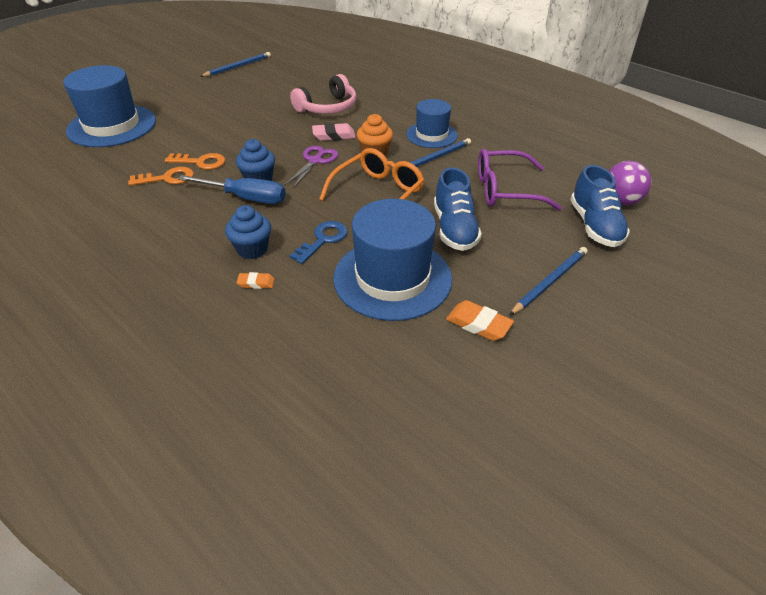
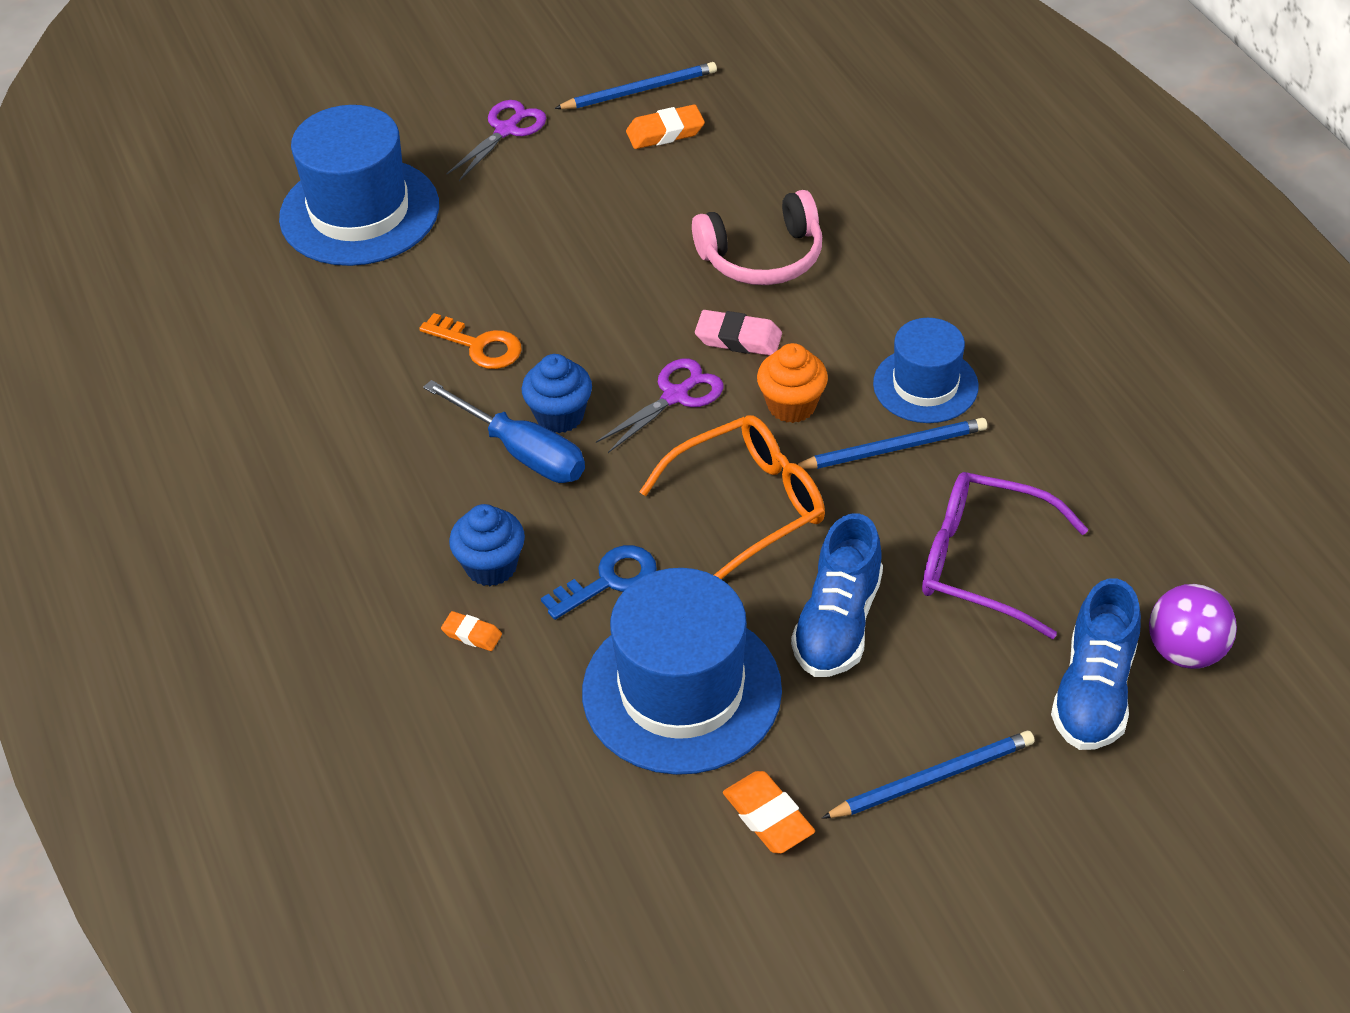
camera: 25 degrees right, 5 degrees up
orange key [128,167,194,186] -> none
none -> purple scissors [447,100,546,181]
none -> orange eraser [626,104,705,149]

